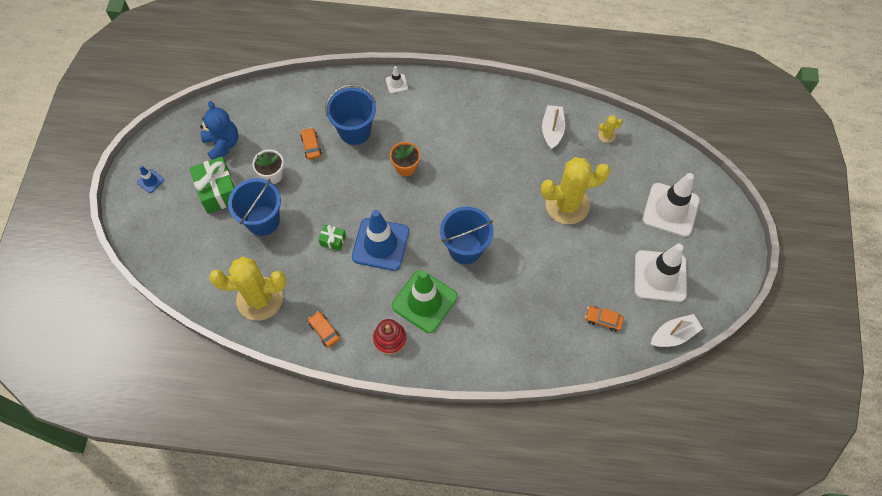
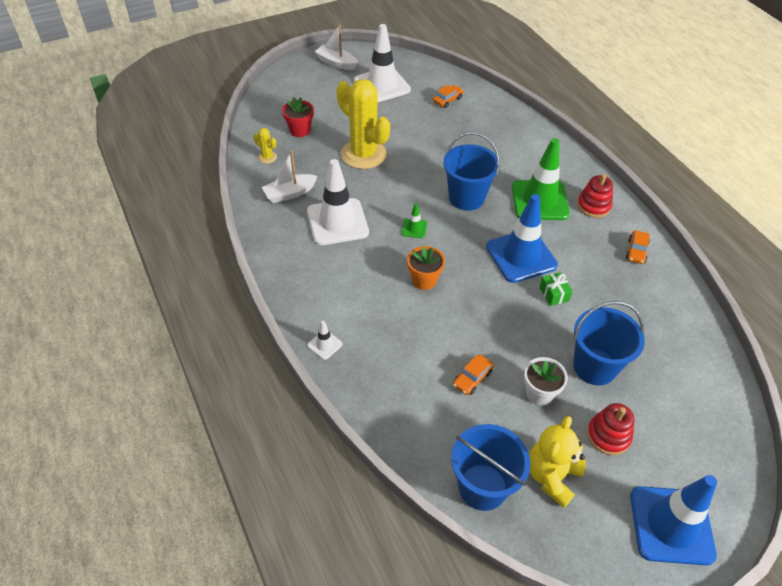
camera: 125 degrees left, 15 degrees down
blue traffic cone [137,166,164,193] -> blue traffic cone [630,475,717,565], size x2.33
green gift [189,156,235,214] -> red stacking toy [587,403,634,455]
blue teddy bear [200,101,238,160] -> yellow teddy bear [529,416,586,508]
yellow cactus [209,256,286,321] -> none
blue bucket [325,84,376,145] -> blue bucket moved to [451,424,531,511]
orange car [585,306,624,332] -> orange car turned 120 degrees counterclockwise [433,85,463,108]
white traffic cone [643,173,700,237] -> white traffic cone moved to [307,159,369,245]
white boat [651,314,703,347] -> white boat moved to [315,24,358,70]
none -> red flower pot [282,97,314,137]
none -> green traffic cone [402,203,427,238]

